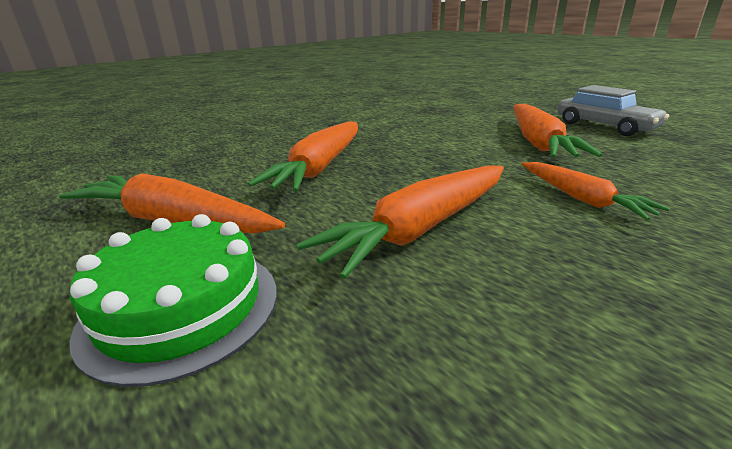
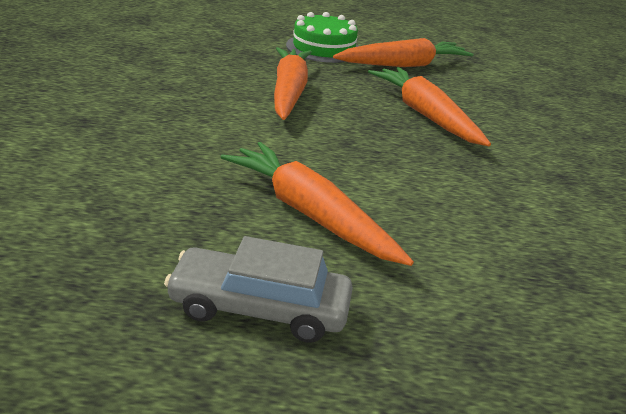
camera: 130 degrees right, 5 degrees up
orange carrot [522,162,670,220] -> none

